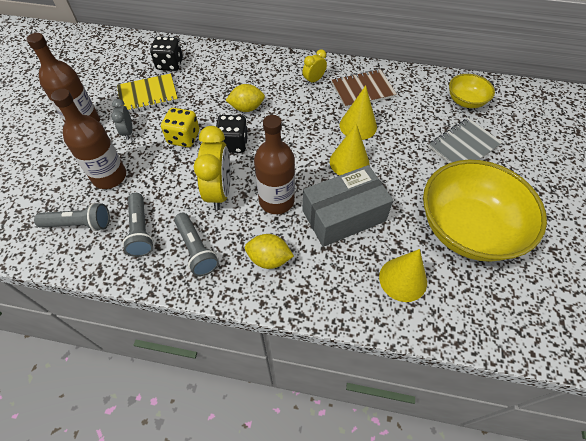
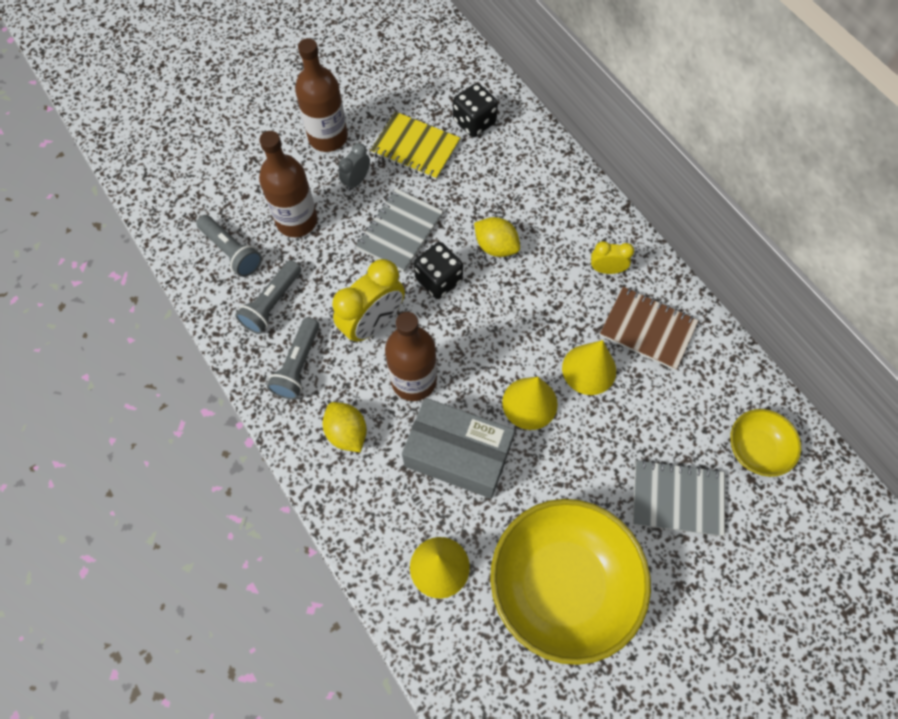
camera: 45 degrees right, 10 degrees up
yellow dice [161,108,199,147] -> grey notebook [356,188,443,272]

